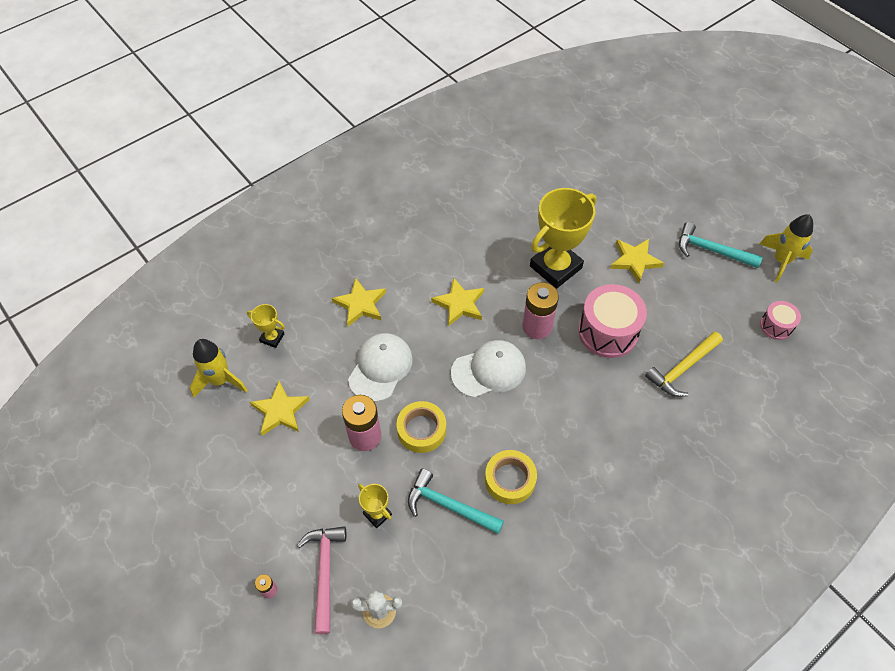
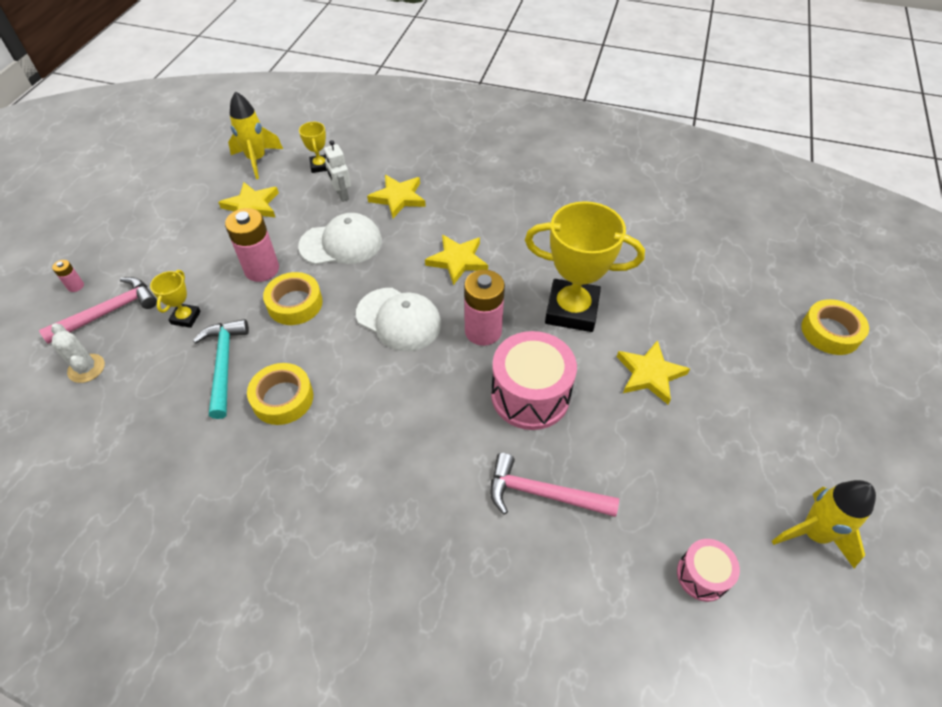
camera: 55 degrees right, 5 degrees down
yellow hammer [645,332,723,397] -> pink hammer [490,453,619,517]
turquoise hammer [679,222,763,268] -> none
none -> white robot [324,140,351,202]
none -> yellow tape [801,299,869,355]

